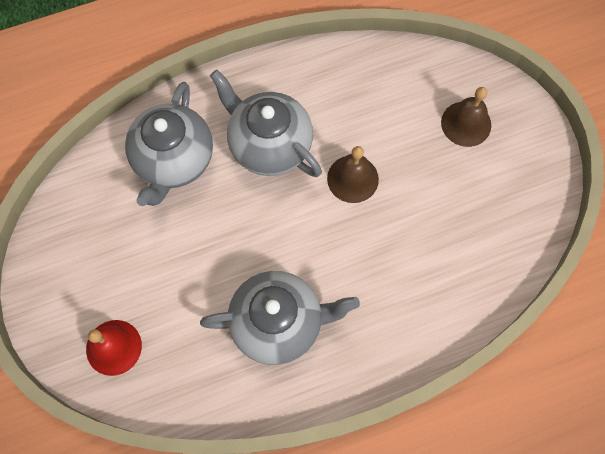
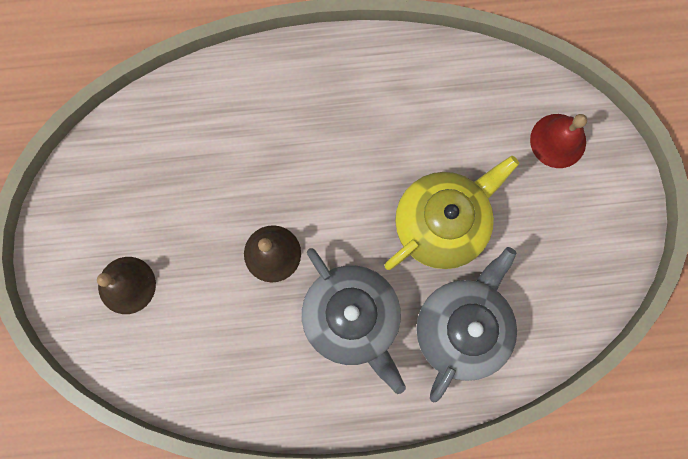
camera: 165 degrees left, 10 degrees up
grey teapot [200,271,360,365] -> none
none -> yellow teapot [385,156,519,270]

